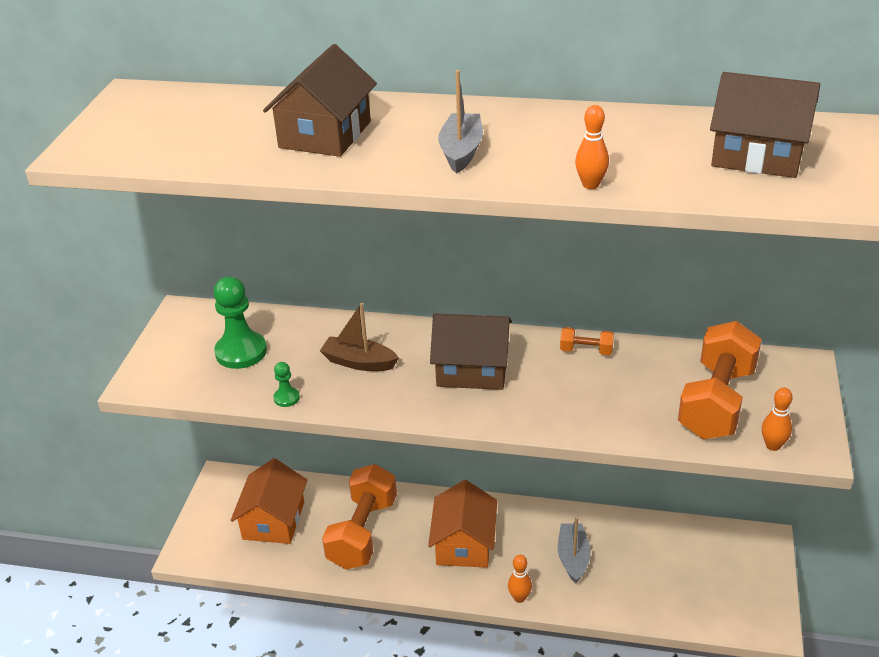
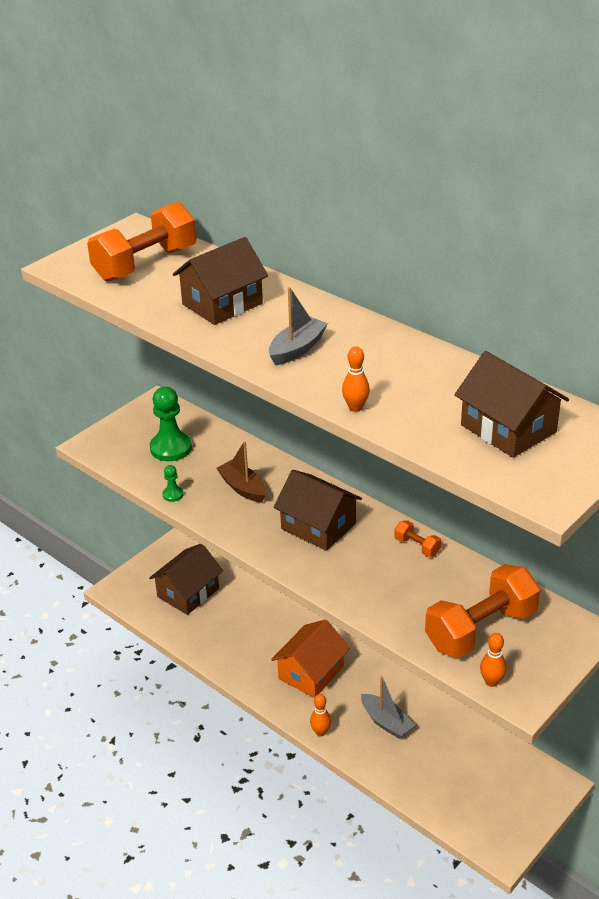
camera: 30 degrees right, 0 degrees up
orange house [231,458,307,544] -> brown house [149,544,223,615]
orange dumbbell [322,464,397,569] -> orange dumbbell moved to [87,201,196,282]
grey boat [558,517,591,584] -> grey boat turned 105 degrees clockwise [361,676,415,739]

